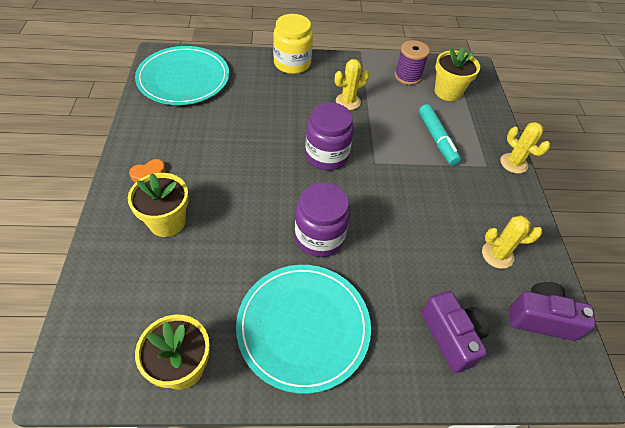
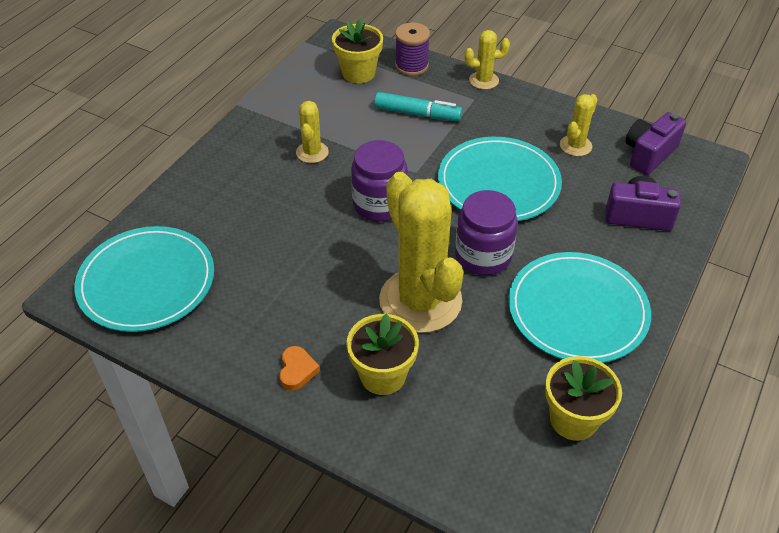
camera: 55 degrees left, 5 degrees down
yellow jar [273,14,313,74] -> none
purple spool [395,40,430,85] -> purple spool moved to [395,22,430,76]
none -> yellow cactus [379,172,463,333]
none -> turquoise plate [438,137,562,221]

